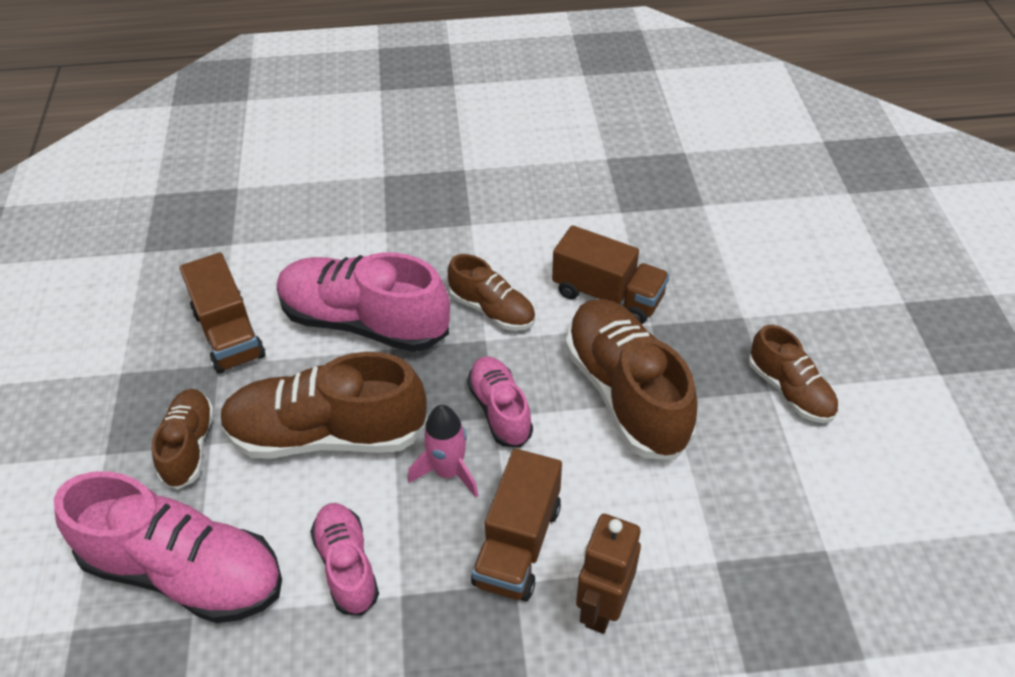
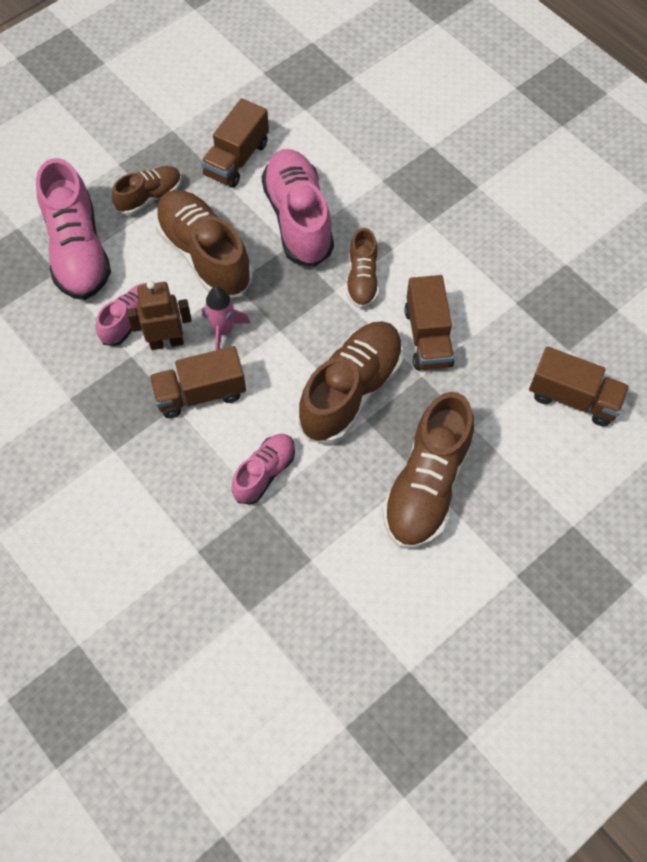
camera: 55 degrees right, 15 degrees up
pink shoe [467,356,533,448] -> pink shoe moved to [232,434,295,505]
brown robot [576,514,641,634] -> brown robot moved to [127,281,192,350]
brown shoe [748,325,838,423] -> brown shoe [382,392,474,549], size x1.80
none -> brown truck [529,347,629,426]

